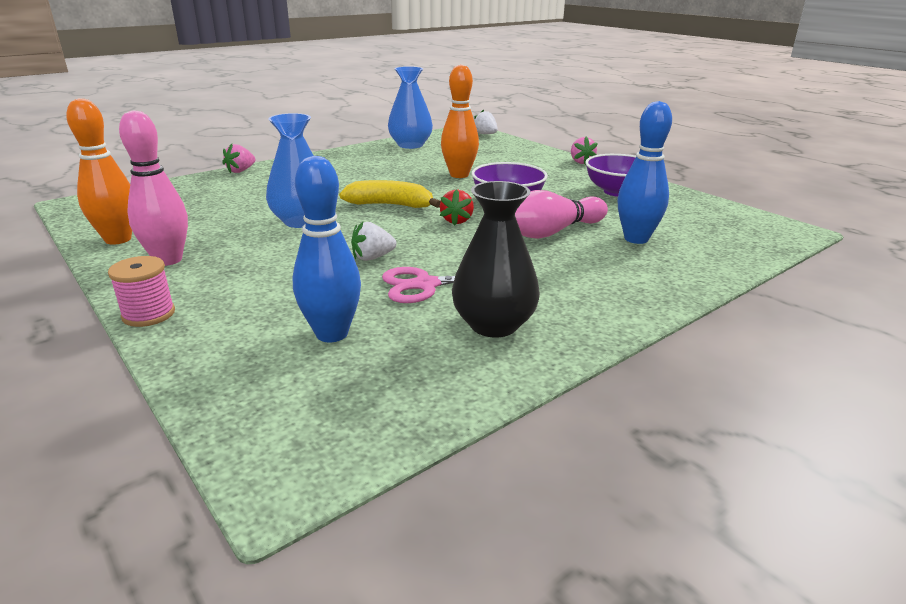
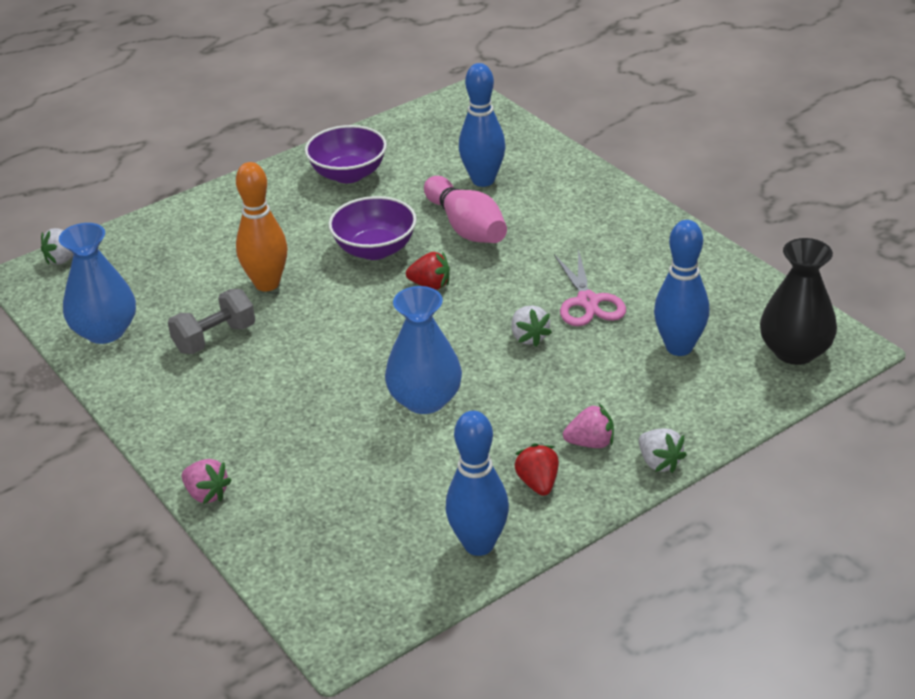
camera: 85 degrees left, 10 degrees up
orange bowling pin [66,98,132,245] -> blue bowling pin [446,411,509,556]
pink spool [108,256,175,327] -> white strawberry [639,428,687,473]
pink bowling pin [119,110,188,266] -> red strawberry [514,443,559,496]
yellow banana [339,180,441,208] -> none
black vase [452,181,540,337] -> black vase moved to [760,238,837,365]
pink strawberry [571,136,598,165] -> pink strawberry moved to [563,404,614,448]
none -> grey dumbbell [168,289,255,354]

